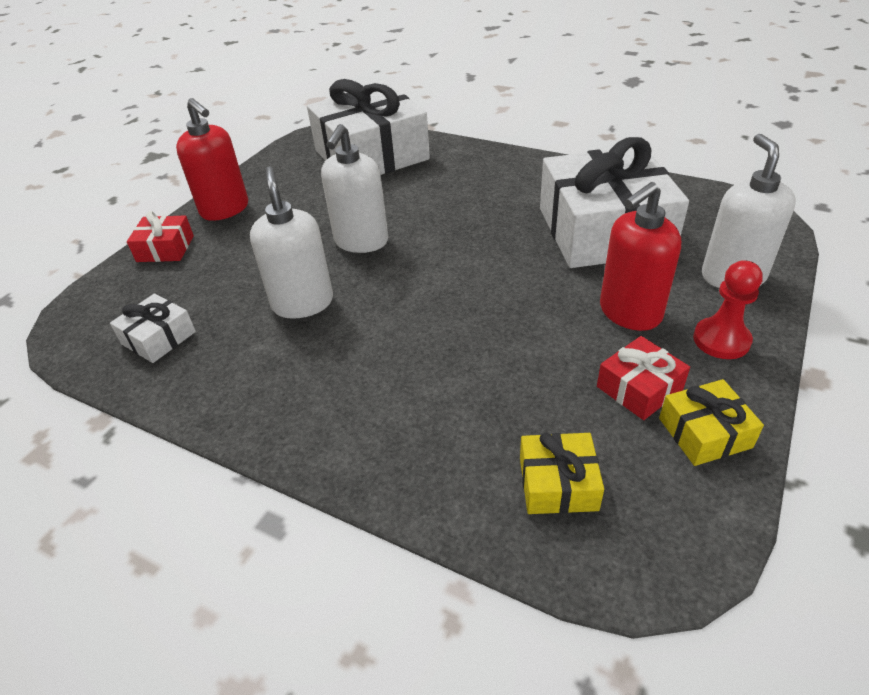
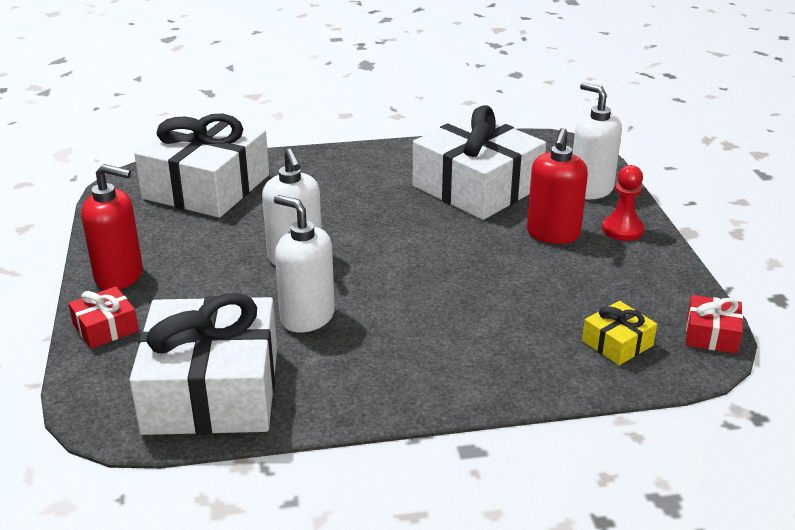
camera: 40 degrees left, 10 degrees down
white gift [110,293,196,363] -> white gift [129,293,277,435], size x2.32
red gift [597,336,690,420] -> red gift moved to [686,295,743,354]
yellow gift [659,379,764,466] -> none

